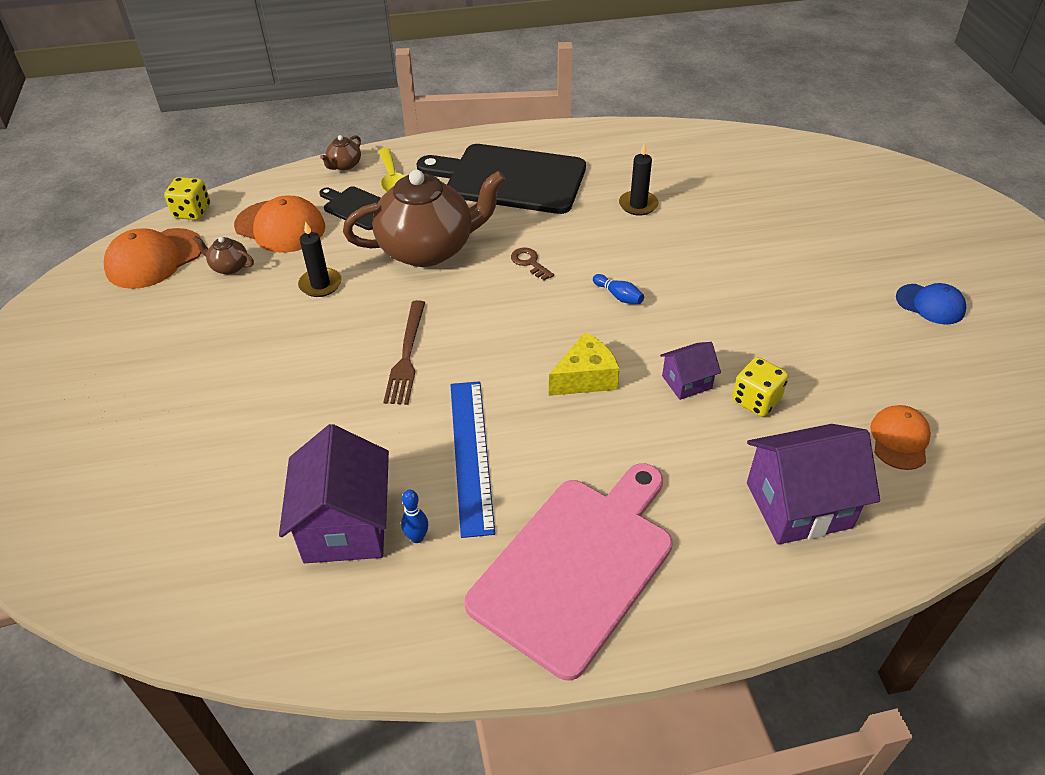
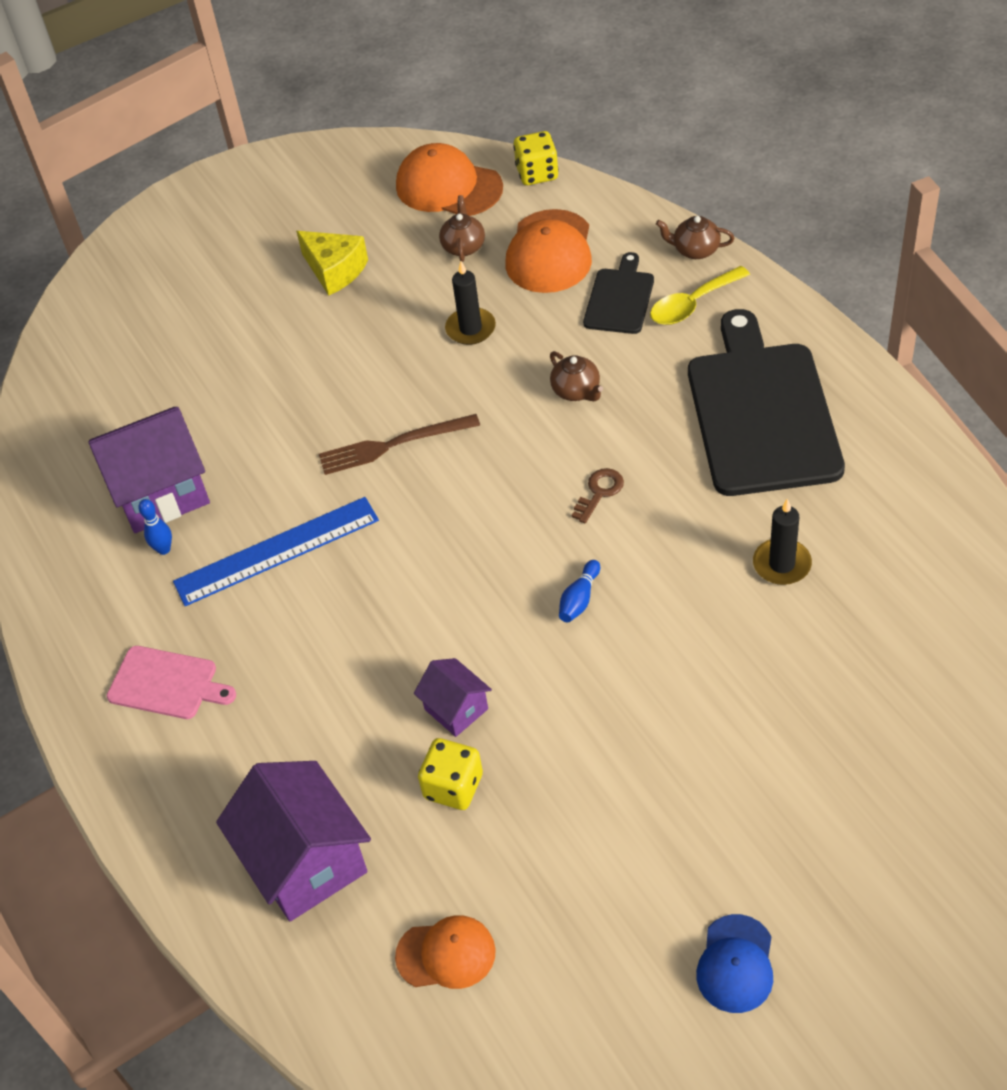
camera: 75 degrees right, 5 degrees up
brown teapot [343,170,505,267] -> brown teapot [550,351,603,401], size x0.40
pink cutting board [464,463,673,681] -> pink cutting board [107,646,236,719], size x0.49
yellow cheese [549,332,620,396] -> yellow cheese moved to [296,231,368,295]

